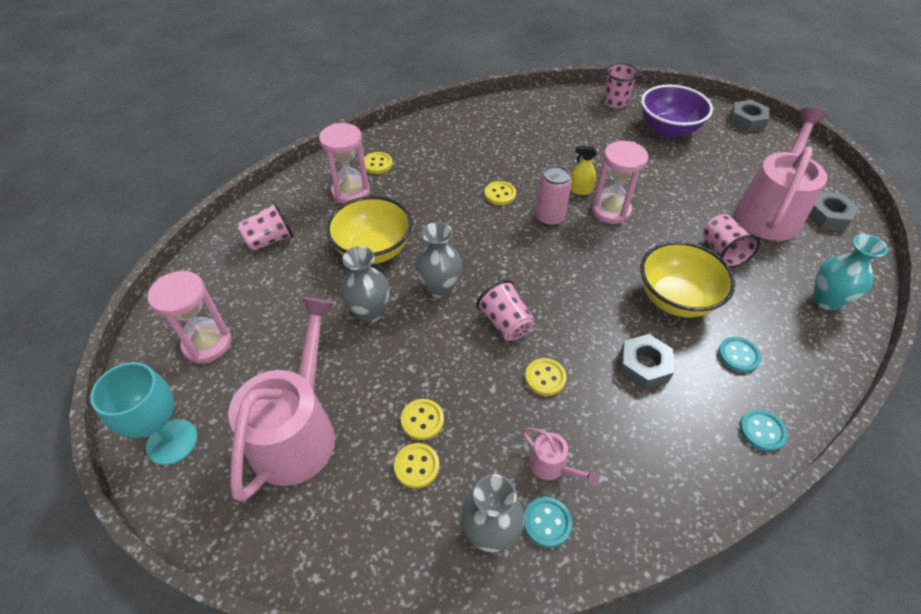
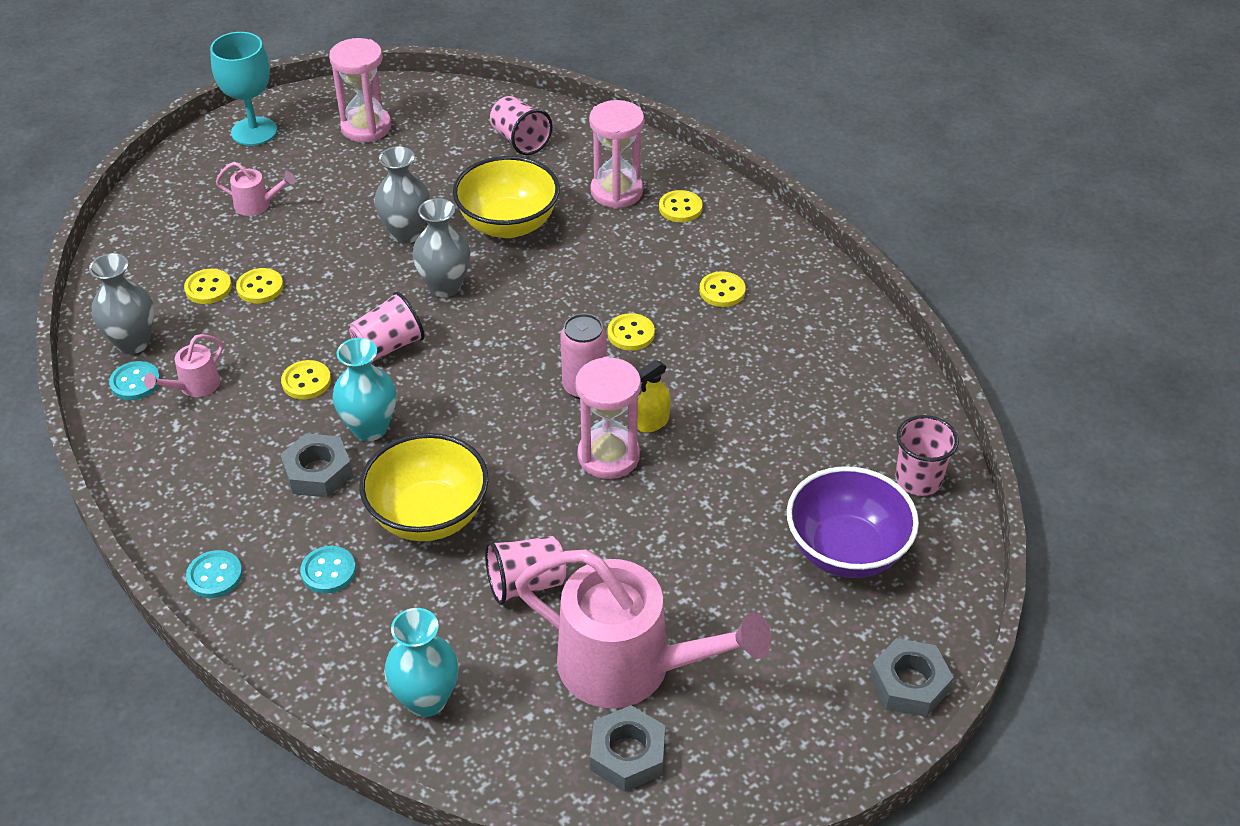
camera: 85 degrees right, 5 degrees down
pink watering can [228,297,335,502] -> pink watering can [216,162,296,216], size x0.42
yellow spray bottle [570,146,597,195] -> yellow spray bottle turned 135 degrees counterclockwise [637,360,671,433]
none -> turquoise vase [332,338,396,441]
none -> yellow button [699,271,746,307]

